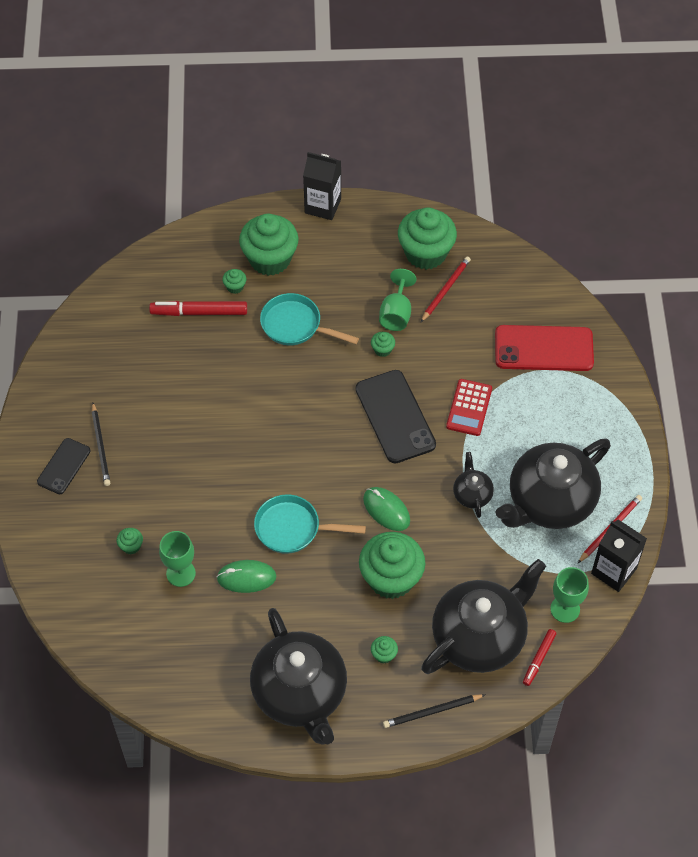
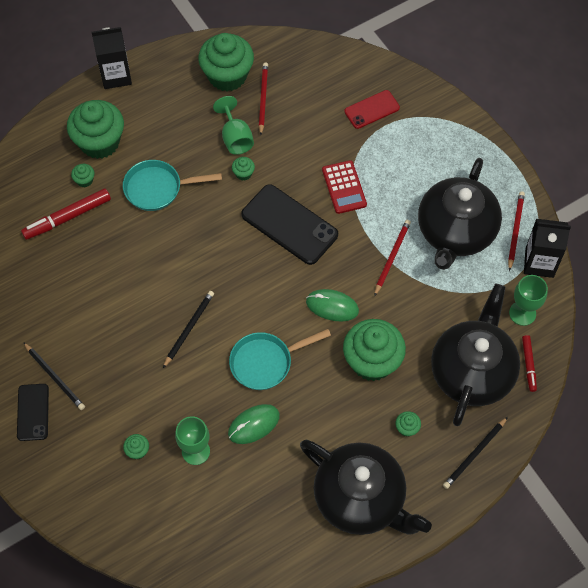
camera: 30 degrees left, 5 degrees up
black teapot [453,452,494,518] -> red pencil [374,220,411,296]
red phone [495,325,594,371] -> red phone [344,90,400,129], size x0.58
none -> black pencil [163,291,214,368]

